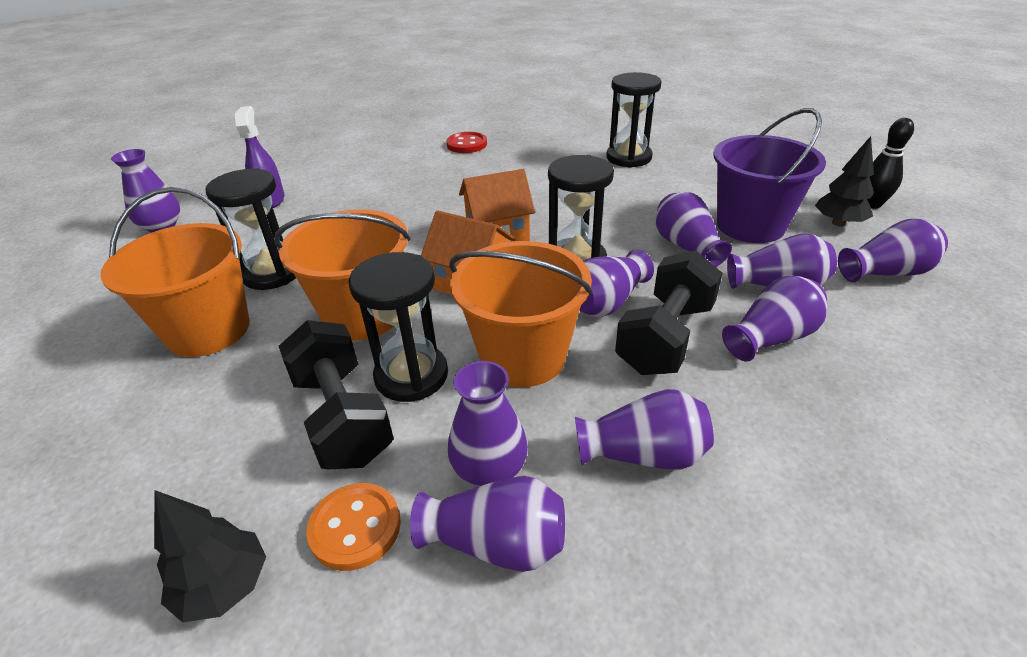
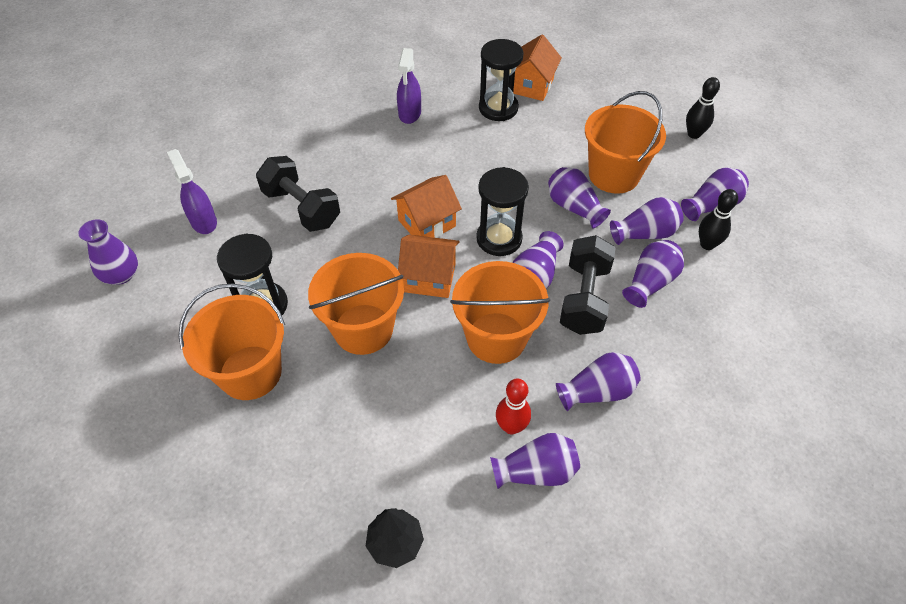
camera: 20 degrees left, 15 degrees up
black dumbbell [279,320,394,469] -> black dumbbell moved to [256,156,340,232]
orange button [306,483,401,571] -> none
black hourglass [349,252,448,402] -> none
red button [446,132,487,153] -> none
purple vase [448,361,528,486] -> red bowling pin [496,379,531,434]
purple bucket [713,108,826,243] -> orange bucket [585,91,666,194]
black tree [815,136,874,227] -> none
none -> purple spray bottle [397,48,421,124]
none -> orange house [513,34,562,101]
none -> black bowling pin [699,189,738,250]

